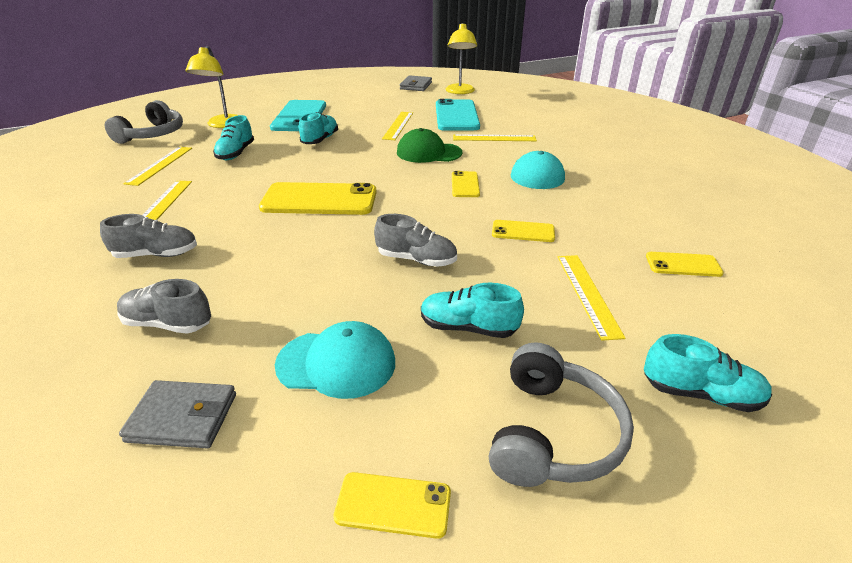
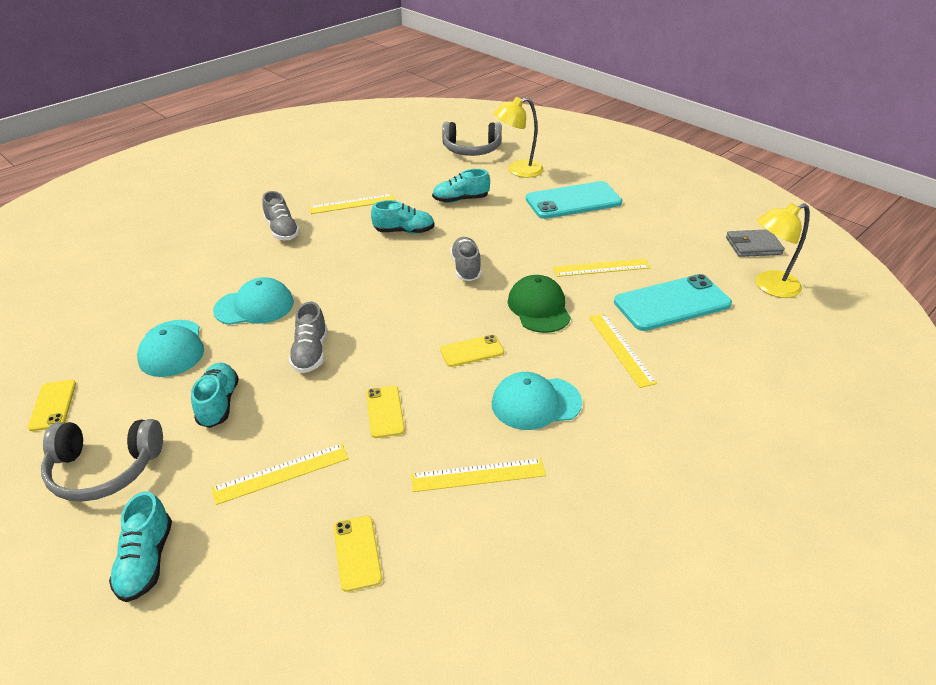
camera: 70 degrees right, 5 degrees up
grey shoe [117,279,211,334] -> grey shoe moved to [450,237,481,281]
grey wallet [119,380,236,448] -> none
yellow ruler [124,147,192,186] -> yellow ruler moved to [411,458,546,492]
yellow phone [259,182,377,215] -> none
turquoise shoe [299,112,338,144] -> turquoise shoe moved to [371,200,435,234]
none -> turquoise cap [213,277,294,325]

